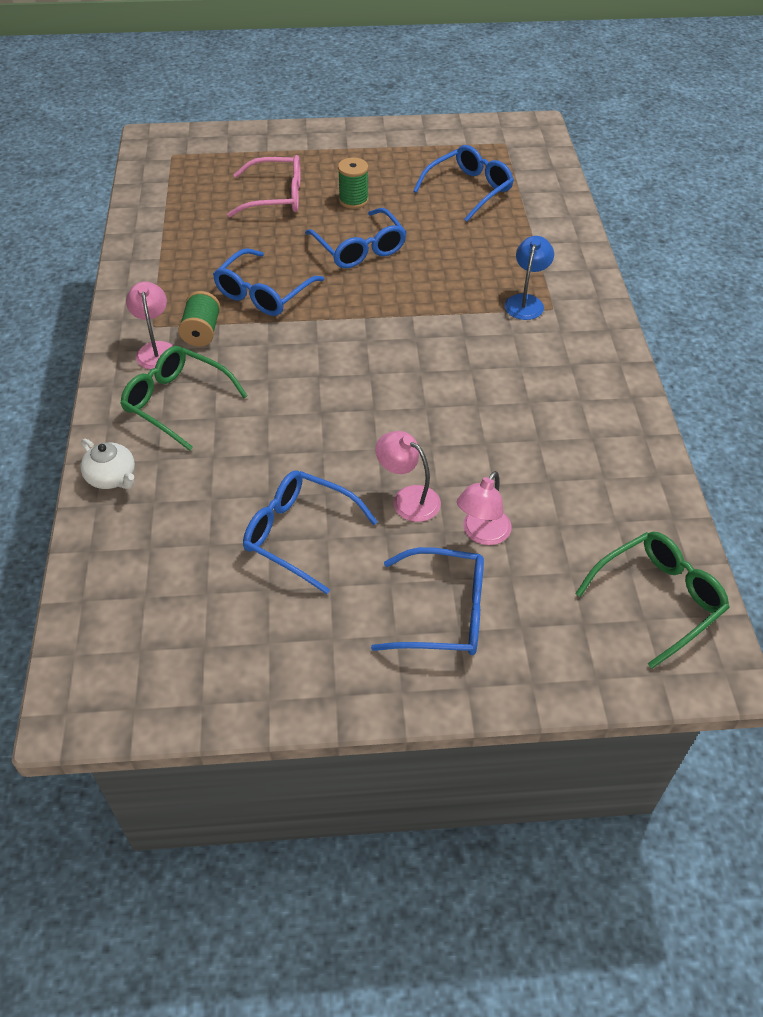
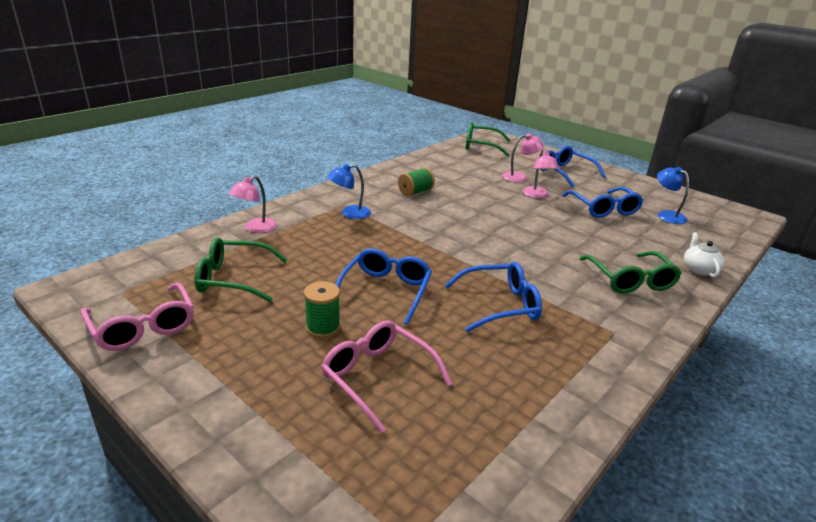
camera: 135 degrees left, 20 degrees down
pink lamp [126,281,174,370] -> pink lamp moved to [228,175,277,233]
green spool [178,291,221,346] -> green spool moved to [398,168,435,196]
blue glasses [413,145,514,222] -> green glasses [194,237,288,302]
none -> pink glasses [81,282,194,351]
none -> blue lamp [657,167,689,224]

